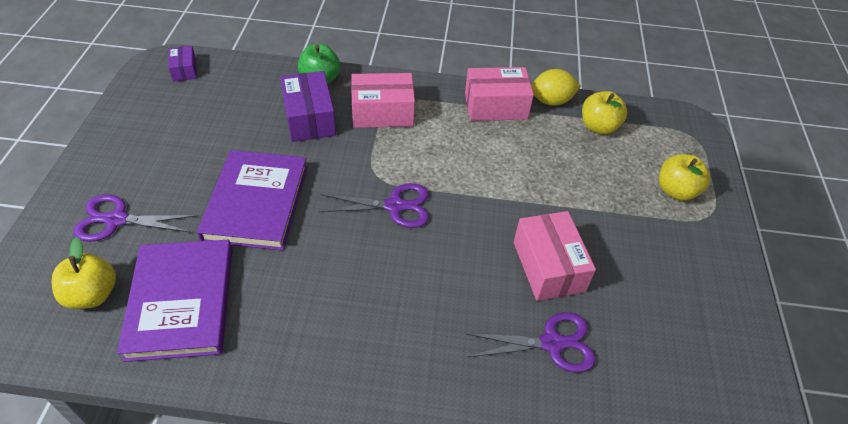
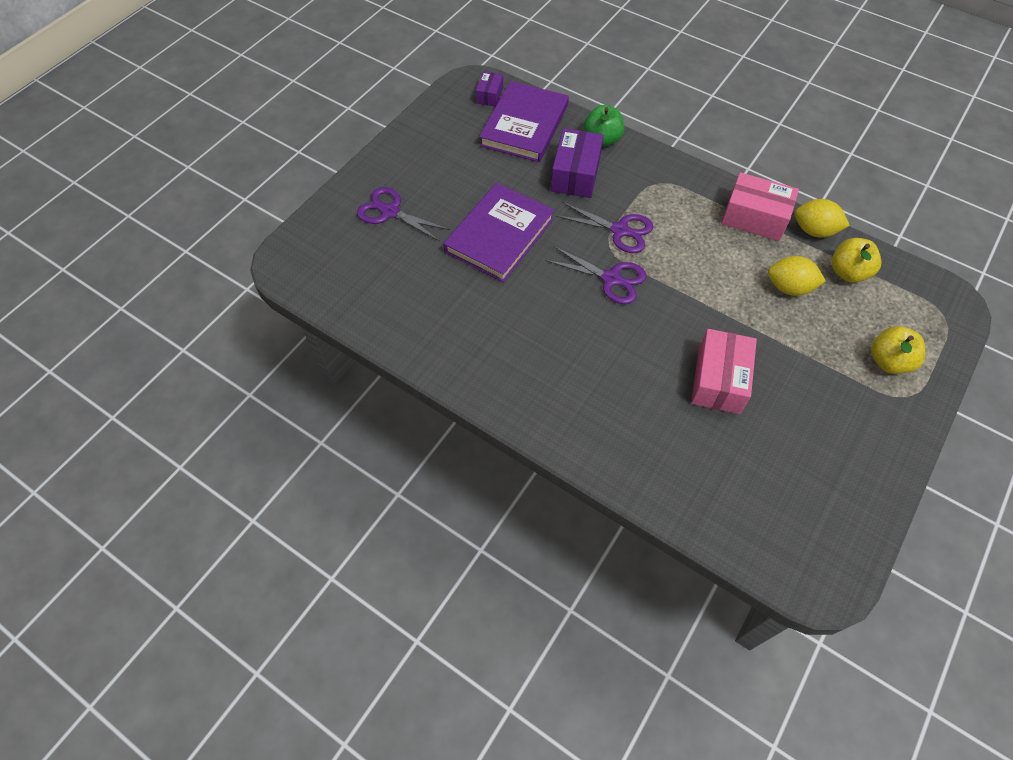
camera: 30 degrees right, 10 degrees up
yellow apple [52,237,116,309] -> none
purple book [117,240,233,362] -> purple book moved to [479,81,569,162]
pink box [351,73,415,128] -> none
purple scissors [465,312,596,373] -> purple scissors moved to [556,203,653,253]
none -> yellow lemon [768,256,826,296]

